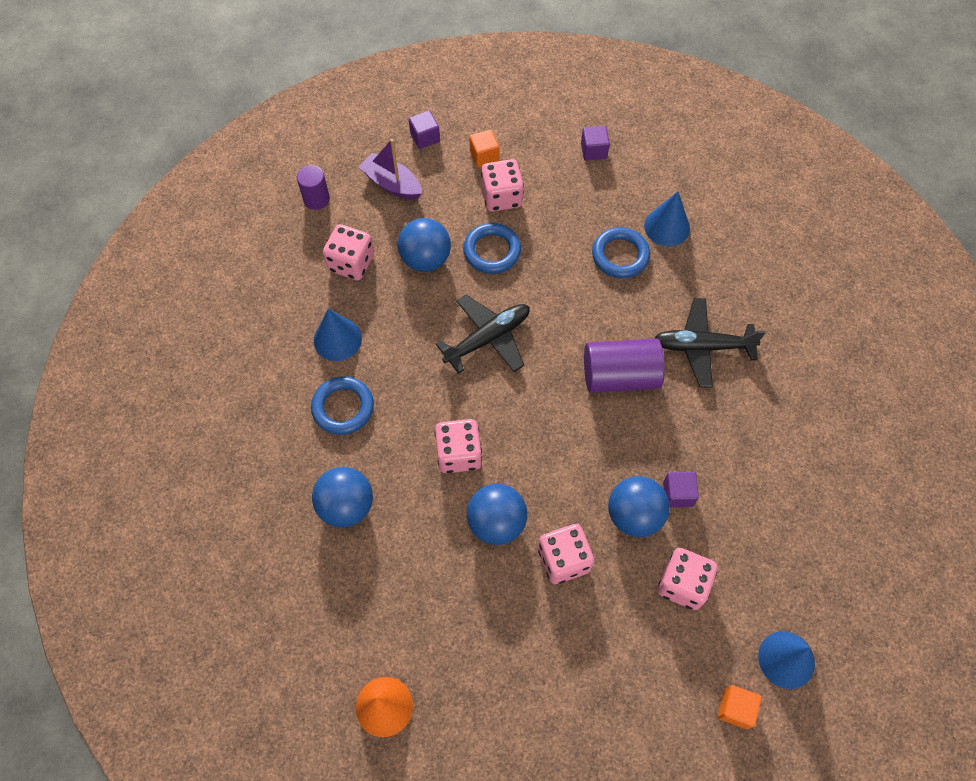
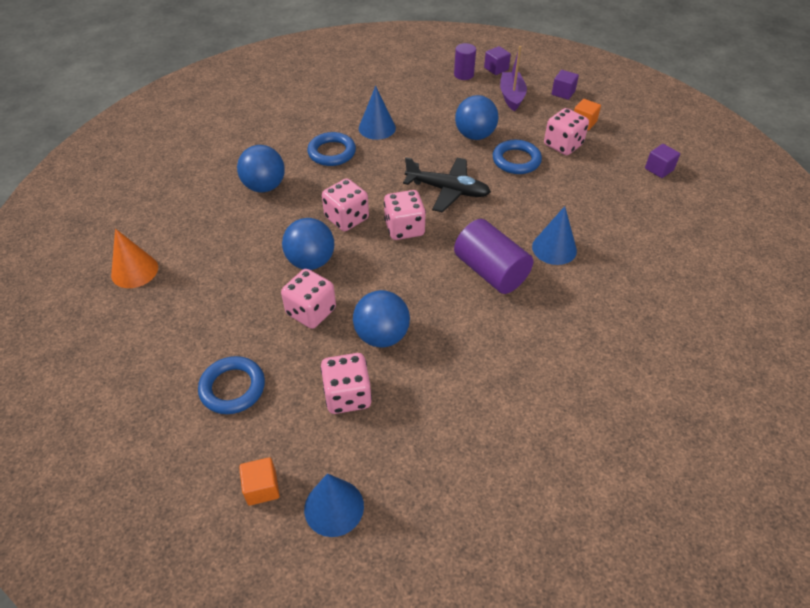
camera: 55 degrees right, 15 degrees down
pink dice [323,224,374,280] -> pink dice moved to [384,190,426,240]
blue ring [592,227,650,278] -> blue ring moved to [198,356,265,414]
blue cone [644,191,690,246] -> blue cone moved to [532,206,577,265]
black plane [655,298,766,387] -> none
purple cube [663,472,699,507] -> purple cube moved to [484,46,511,75]

